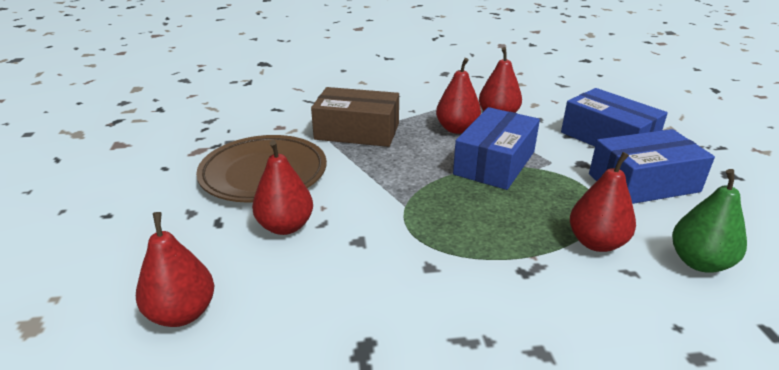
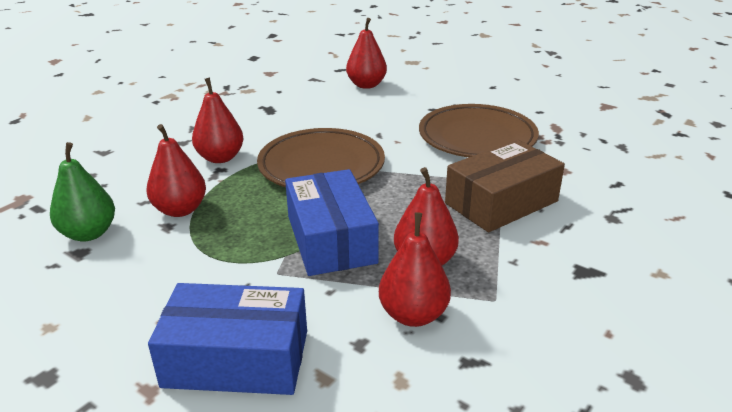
camera: 135 degrees right, 0 degrees up
red pear [252,140,313,235] -> red pear moved to [192,77,244,163]
blue box [589,129,715,204] -> none
none -> brown plate [257,128,385,187]

